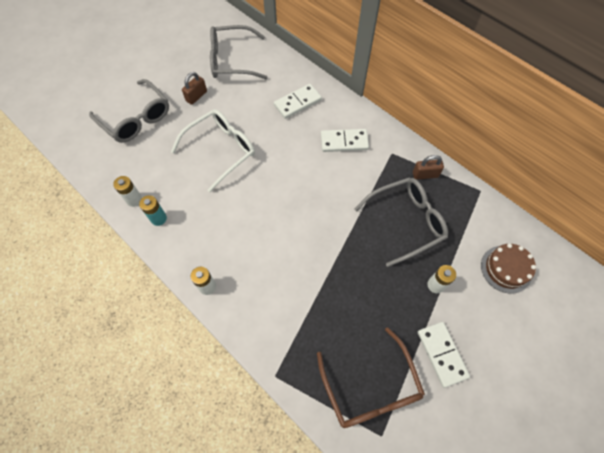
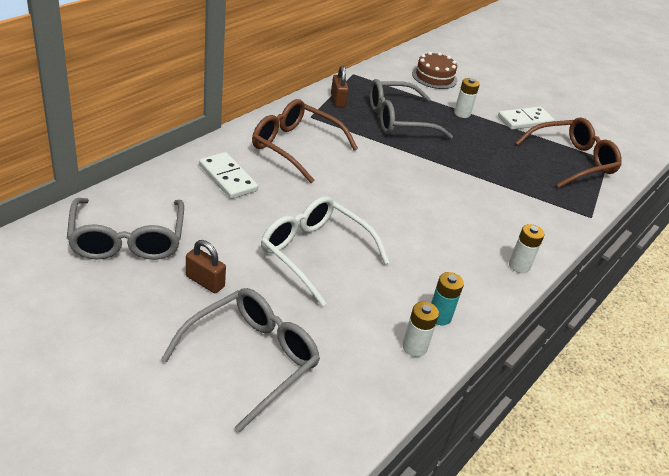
camera: 100 degrees left, 25 degrees down
white domino [321,129,369,152] -> brown glasses [252,99,358,183]
grey glasses [355,177,448,267] -> grey glasses turned 75 degrees counterclockwise [369,79,453,139]

